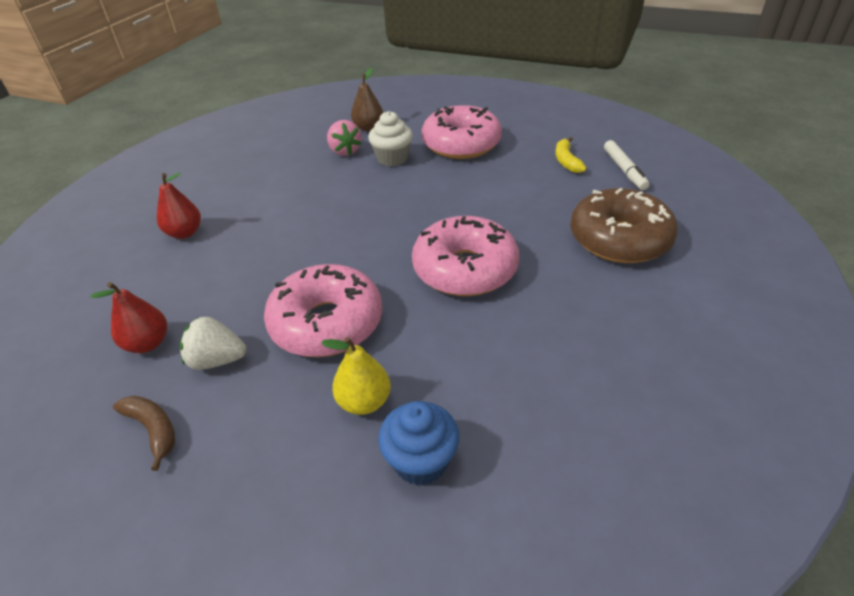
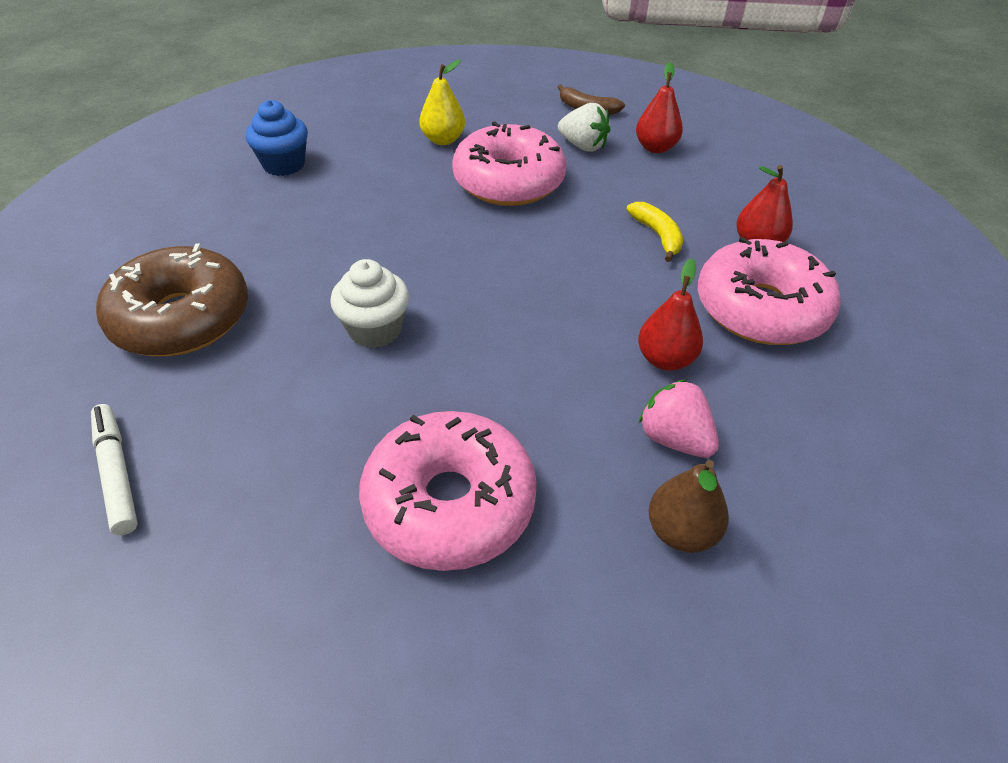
camera: 160 degrees right, 5 degrees up
white strawberry [180,317,246,370] -> white strawberry turned 45 degrees clockwise [558,103,610,152]
white cupcake [368,111,413,166] -> white cupcake moved to [330,259,409,348]
blue cupcake [378,401,459,485] -> blue cupcake moved to [246,100,308,176]
pink donut [412,216,519,296] -> pink donut moved to [698,237,841,345]
yellow banana [555,137,586,173] -> yellow banana moved to [626,202,683,262]
none -> red pear [638,259,703,371]

